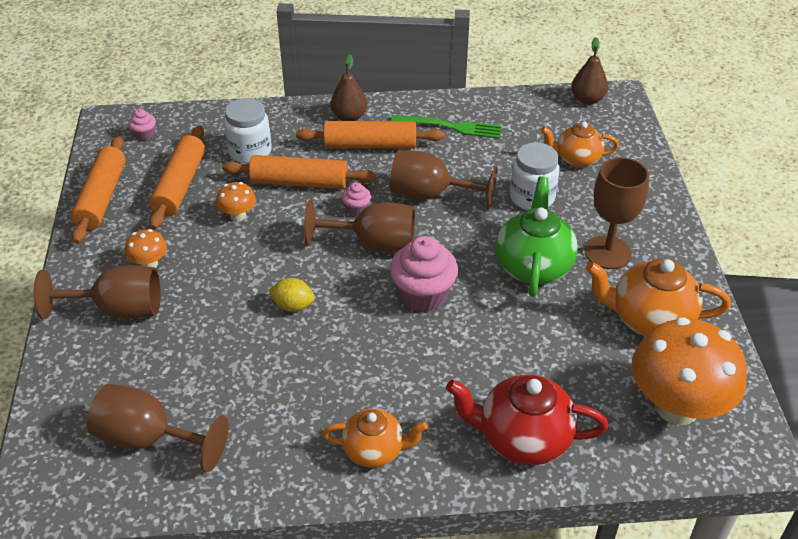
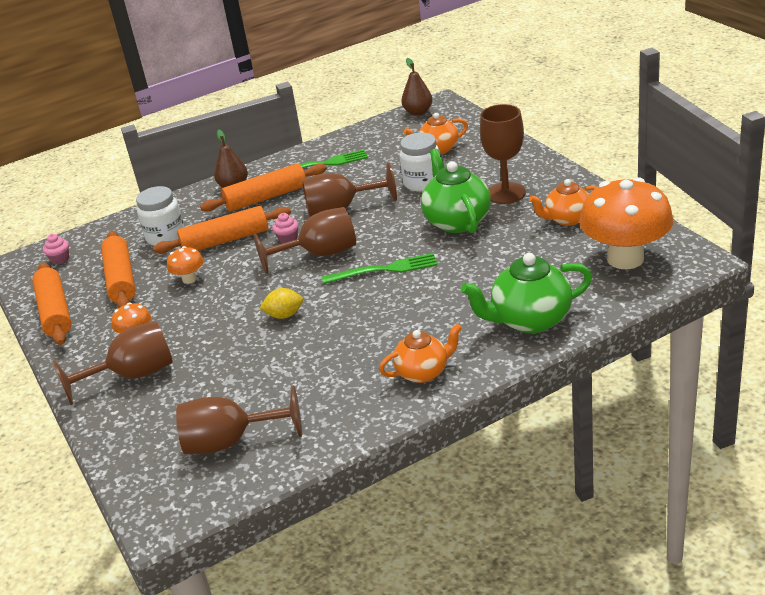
camera: 20 degrees left, 10 degrees down
pink cupcake [390,236,458,313] -> green fork [322,253,438,284]
red teapot [446,374,608,465] -> green teapot [461,253,592,333]
orange teapot [586,259,731,336] -> orange teapot [529,179,597,226], size x0.65

